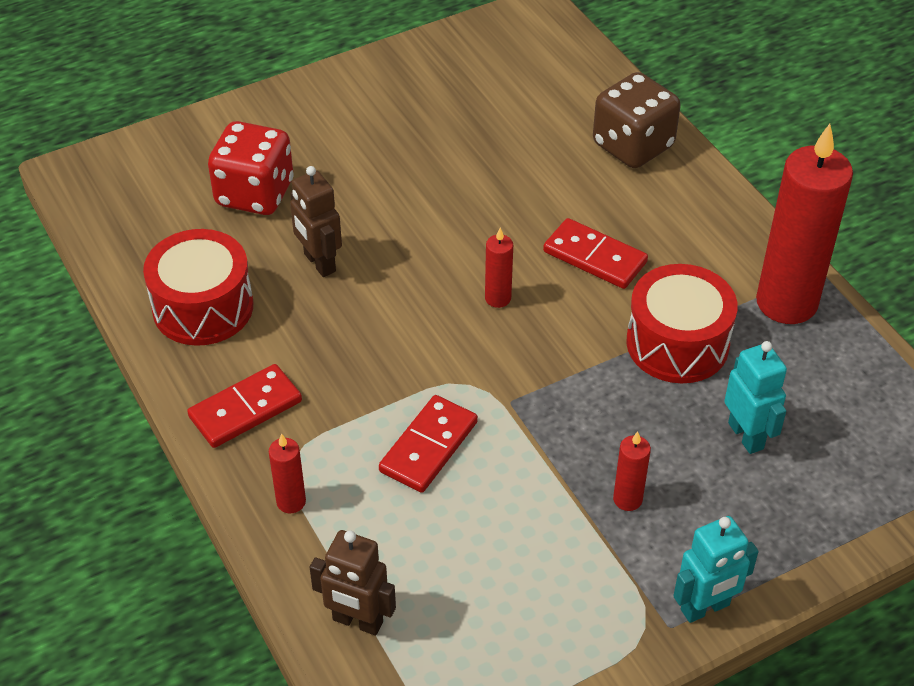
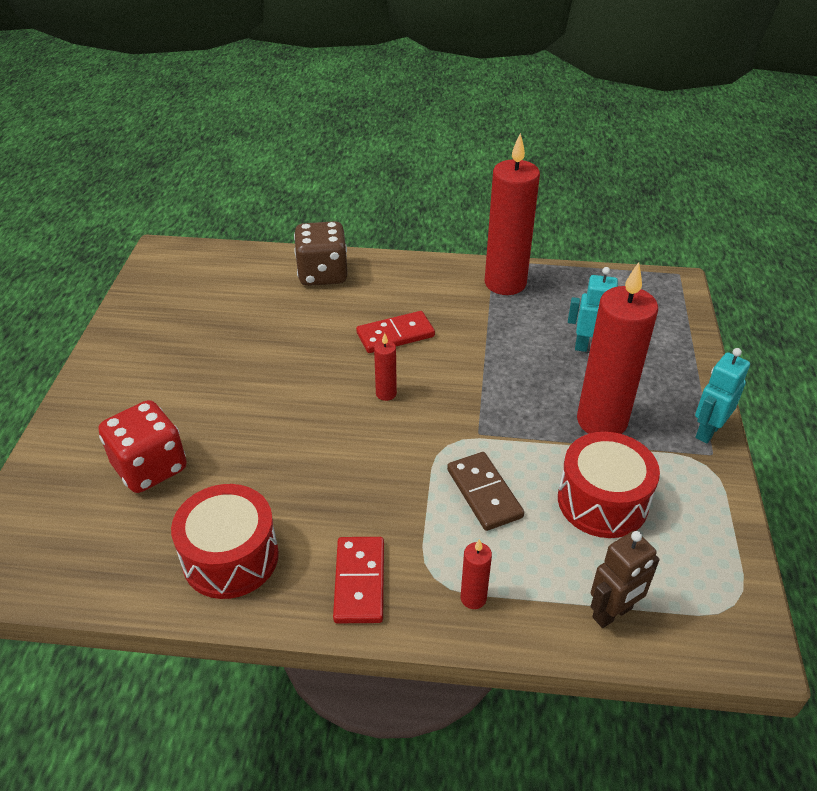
camera: 55 degrees left, 5 degrees down
brown robot [290,166,342,277] -> none
red domino [379,395,478,493] -> brown domino [447,452,524,531]
red candle [613,431,651,511] -> red candle [577,262,658,434], size x2.34
red drum [626,264,738,383] -> red drum moved to [558,432,660,538]
turquoise robot [673,516,759,623] -> turquoise robot turned 150 degrees counterclockwise [695,348,750,444]

